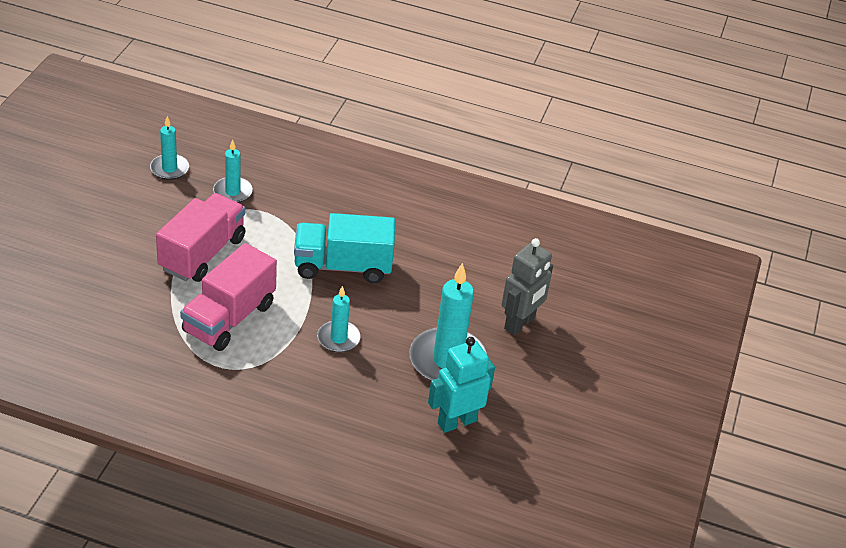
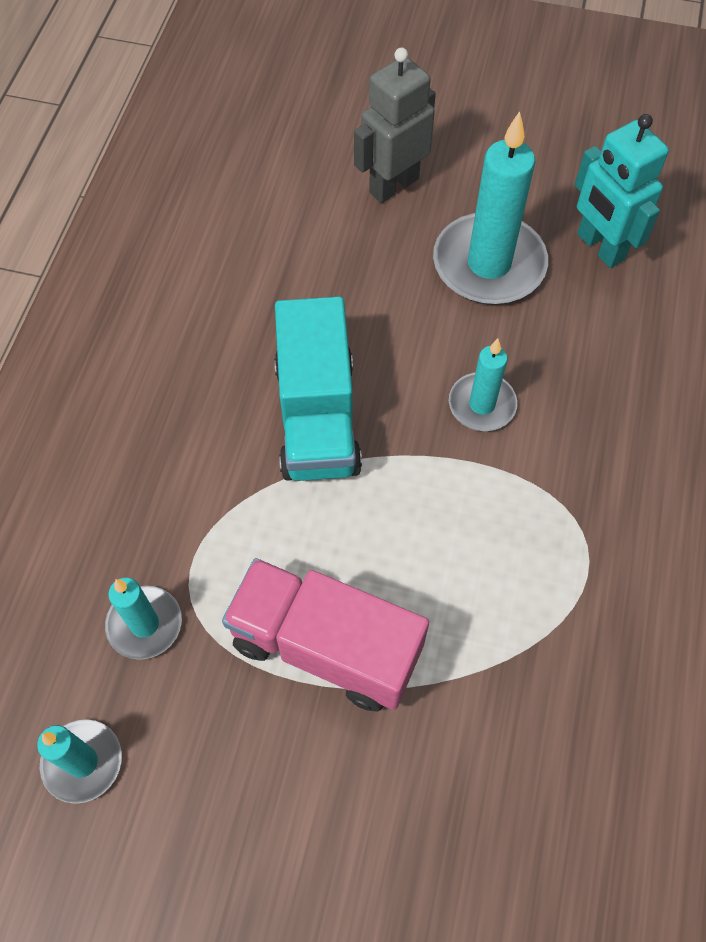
camera: 90 degrees left, 20 degrees up
pink truck [180,243,277,351] -> none
grey robot [502,238,553,335] -> grey robot turned 75 degrees counterclockwise [354,47,436,203]

